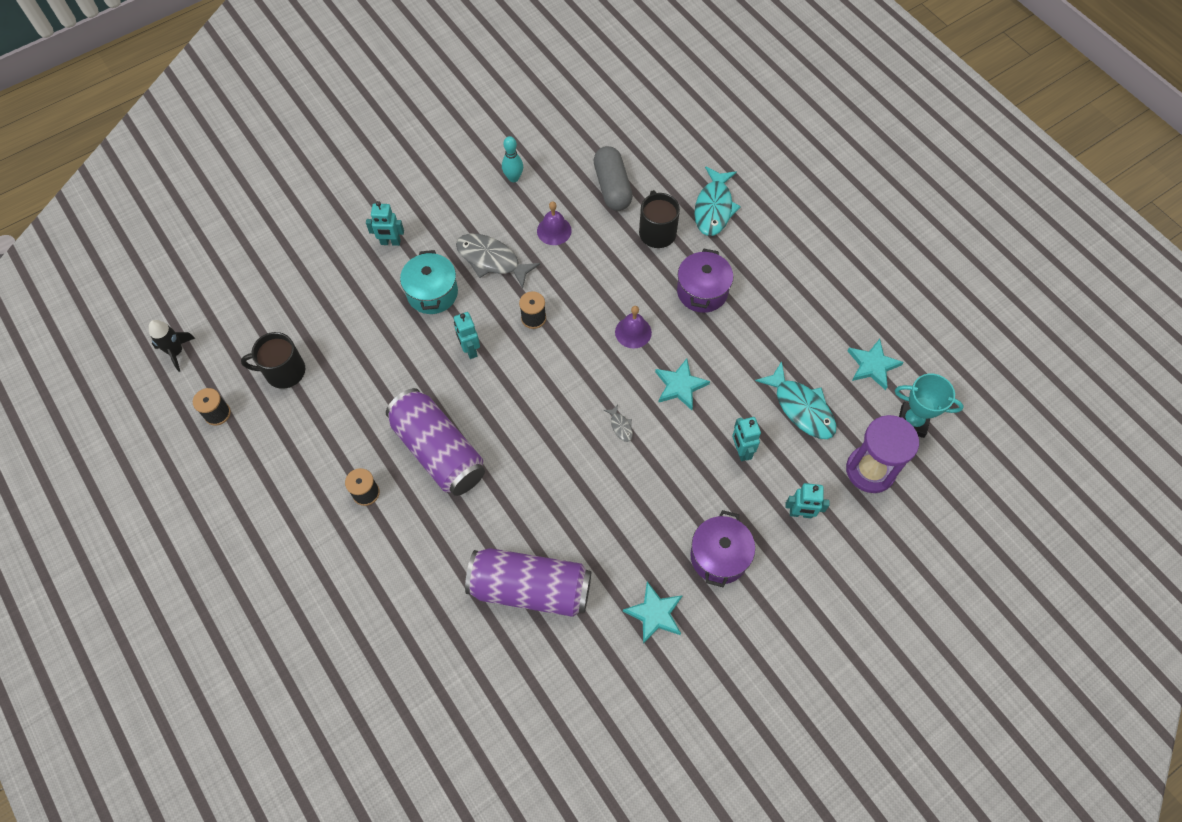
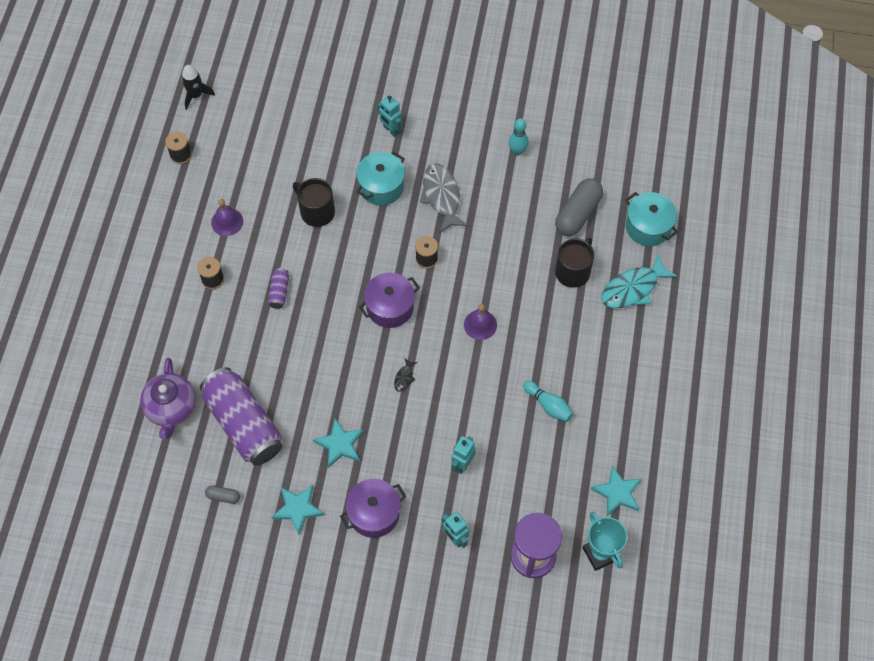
camera: 45 degrees right, 0 degrees up
black mug [241,332,305,389] -> black mug moved to [293,178,335,227]
purple can [386,388,485,496] -> purple can [268,268,289,309], size x0.41
turquoise robot [454,312,480,359] -> none
purple bell [537,201,572,245] -> purple bell moved to [211,199,243,236]
grey fish [604,405,633,442] -> black fish [394,358,417,392]
turquoise star [655,358,710,410] -> turquoise star moved to [313,419,364,468]
purple pot [677,249,733,313] -> purple pot moved to [359,272,420,328]
turquoise fish [755,361,836,439] -> none
none -> purple teapot [140,358,196,439]
none -> grey capsule [205,485,240,504]
none -> turquoise bowling pin [523,381,573,422]
none -> turquoise pot [626,192,678,246]

